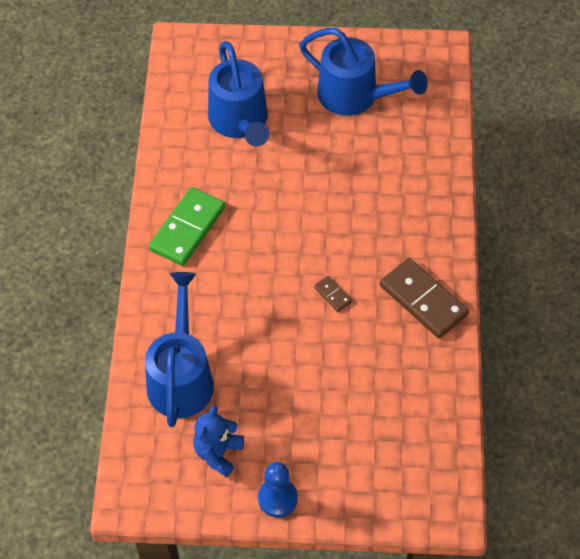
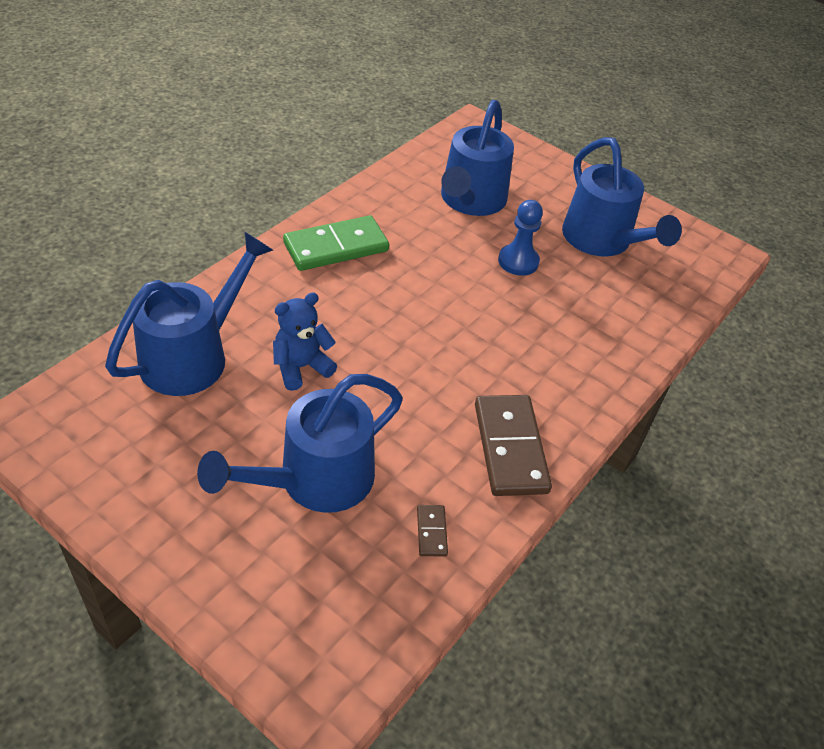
camera: 30 degrees right, 10 degrees down
blue teddy bear [193,405,244,477] -> blue teddy bear moved to [273,292,337,391]
blue pawn [258,462,298,517] -> blue pawn moved to [498,200,543,276]
brown domino [314,276,352,312] -> brown domino moved to [417,505,448,556]
none -> blue watering can [197,374,403,513]

